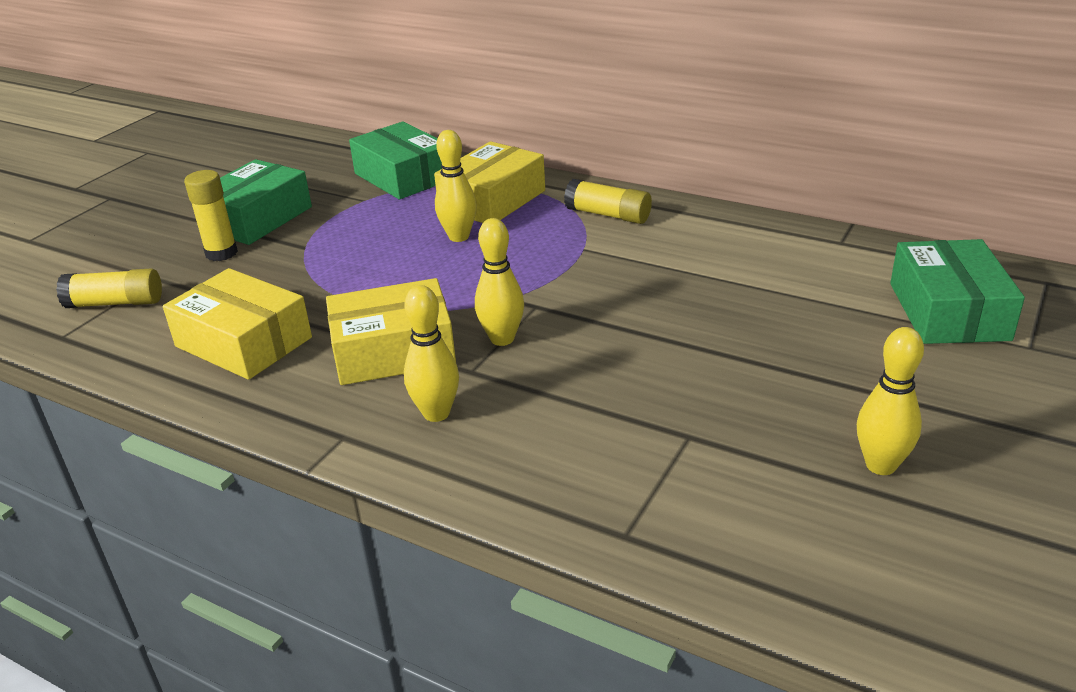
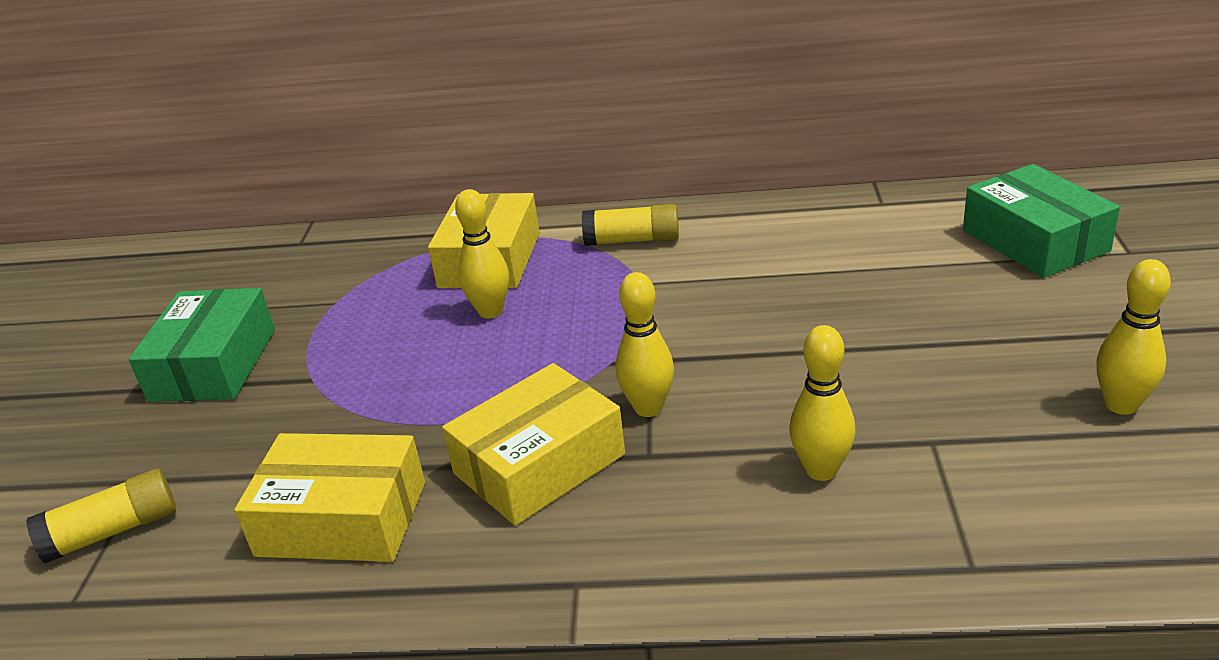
camera: 25 degrees left, 0 degrees up
yellow glue stick [184,170,238,261] -> none
green box [349,122,442,199] -> none
yellow bowling pin [404,285,459,422] -> yellow bowling pin moved to [789,325,856,481]

